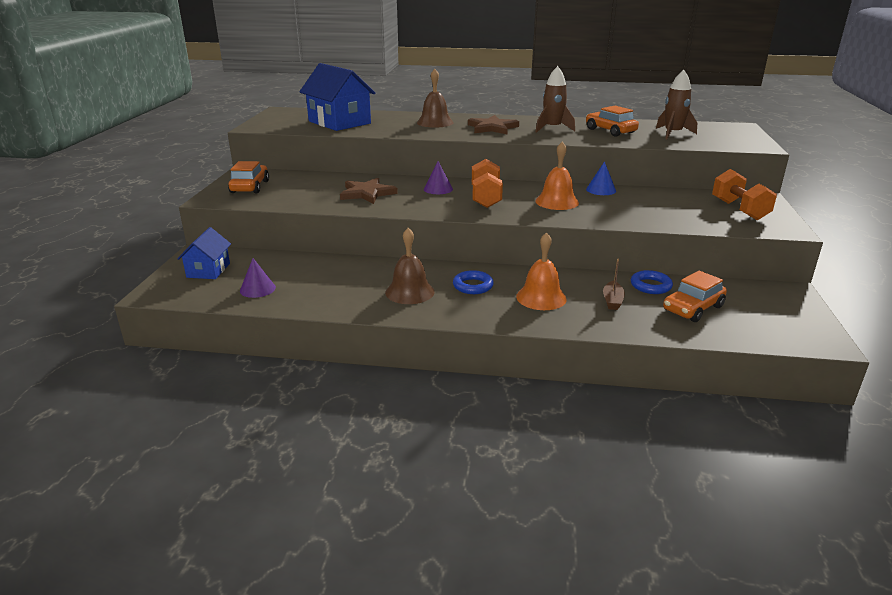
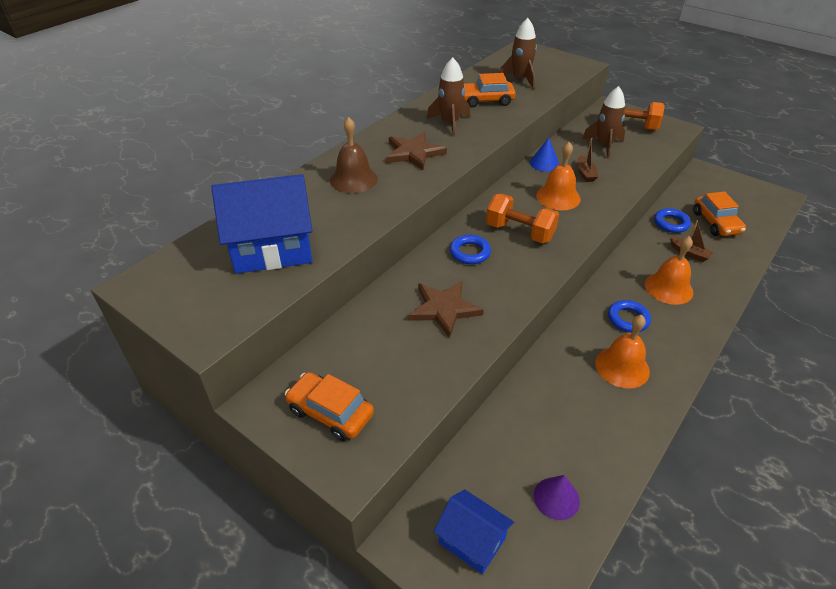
camera: 60 degrees left, 15 degrees up
brown bell [385,228,435,304] -> orange bell [595,315,650,389]
purple cone [424,161,453,194] -> blue ring [450,235,491,264]
none -> brown boat [577,138,598,182]
none -> brown rocket [582,86,625,158]

